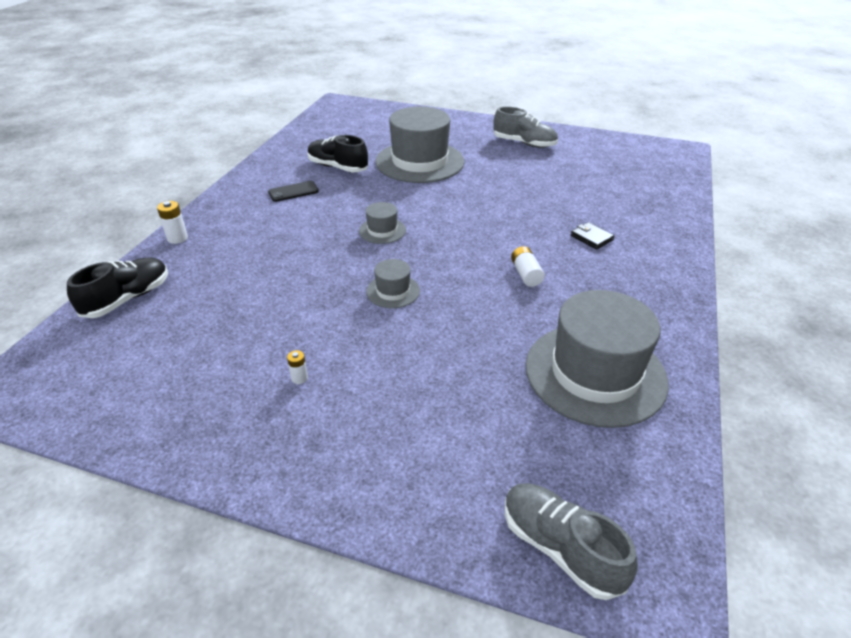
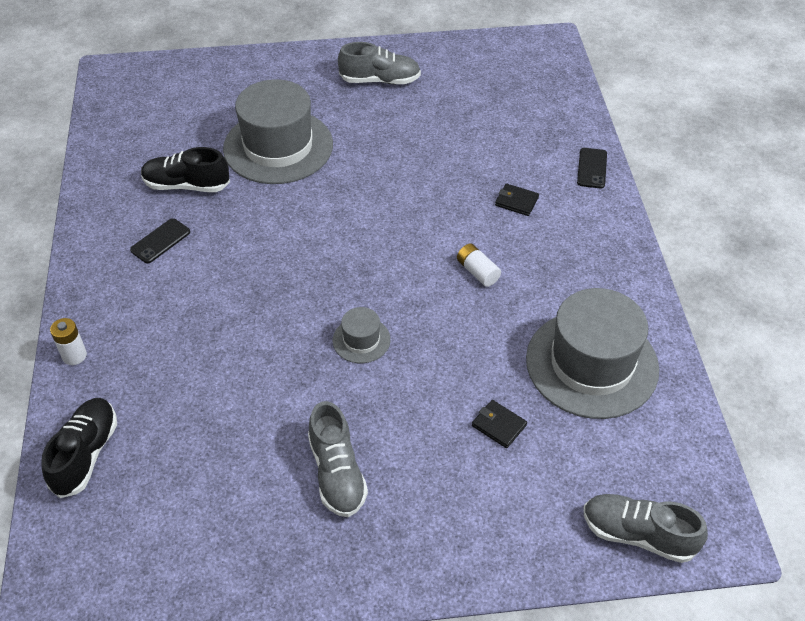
camera: 25 degrees left, 10 degrees up
white battery [287,350,308,384] -> grey shoe [308,401,368,517]
grey hat [359,202,406,244] -> none
none -> black wallet [472,400,527,448]
none -> black phone [577,148,607,188]

